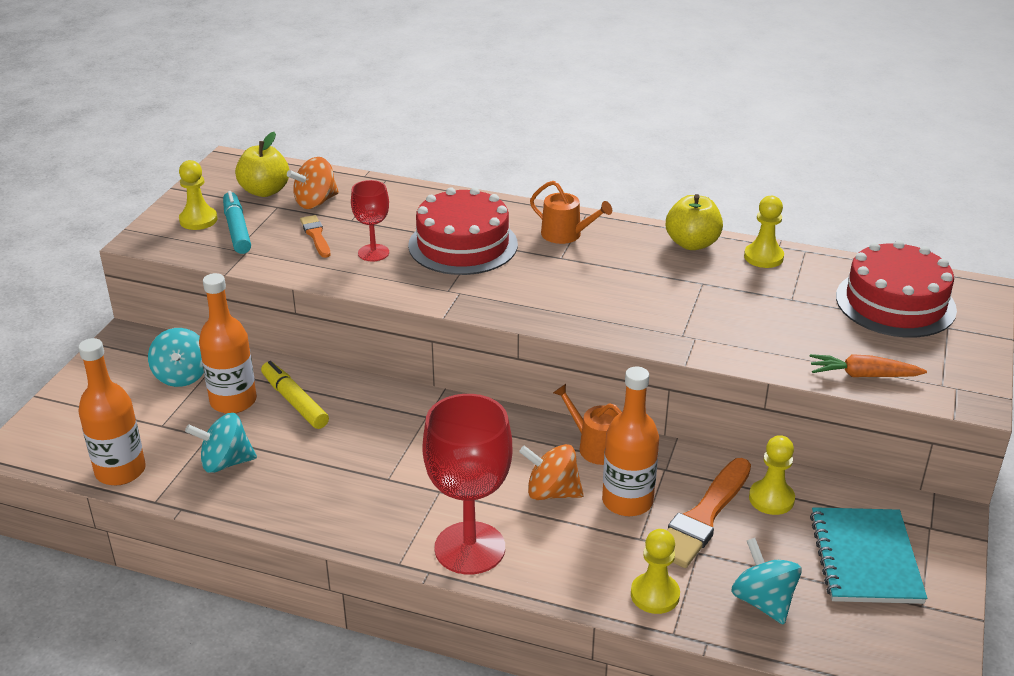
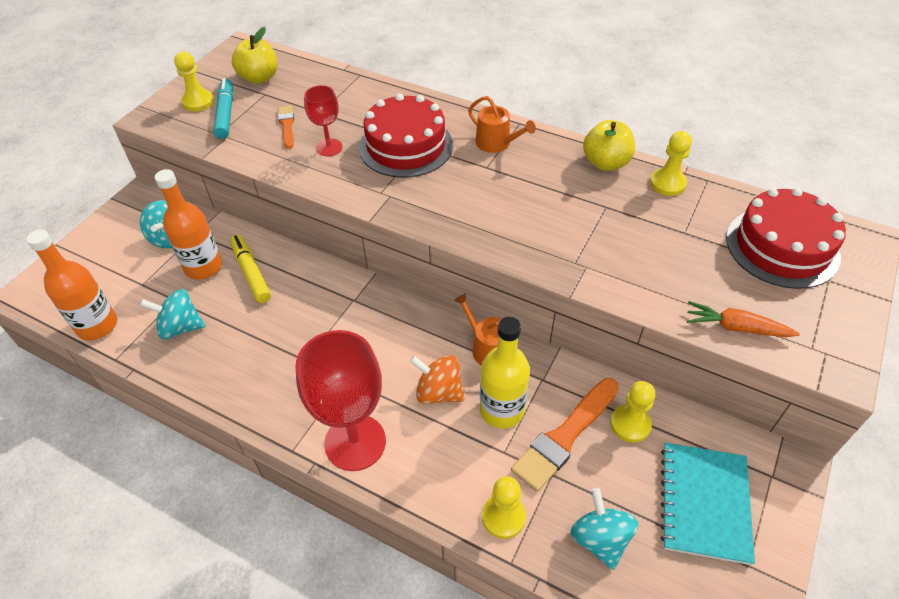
camera: 10 degrees right, 15 degrees up
orange spinning top [287,157,339,209] -> none
orange bottle [602,366,659,516] -> yellow bottle [480,317,530,428]

